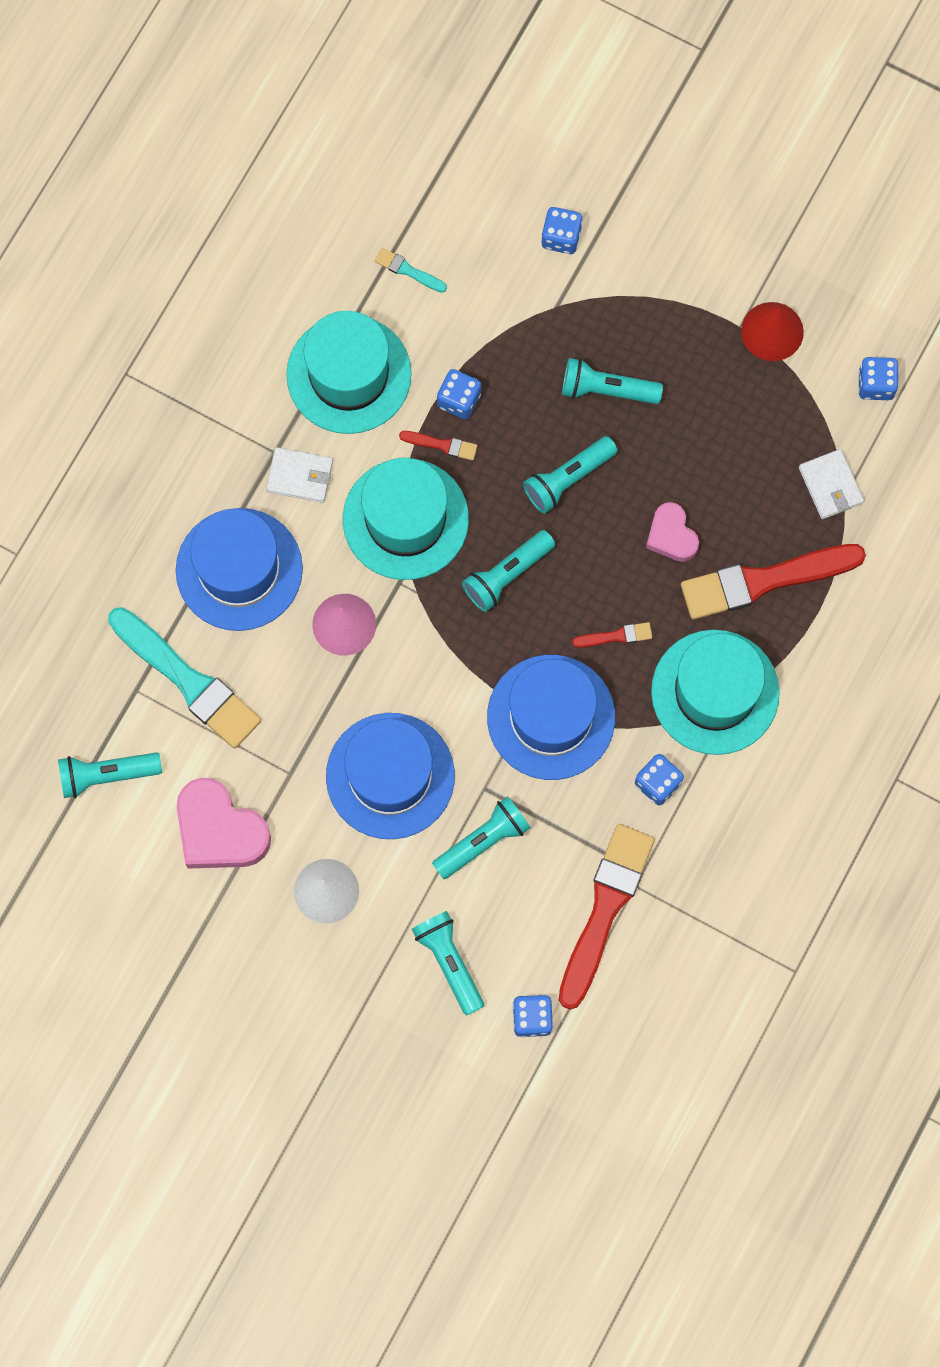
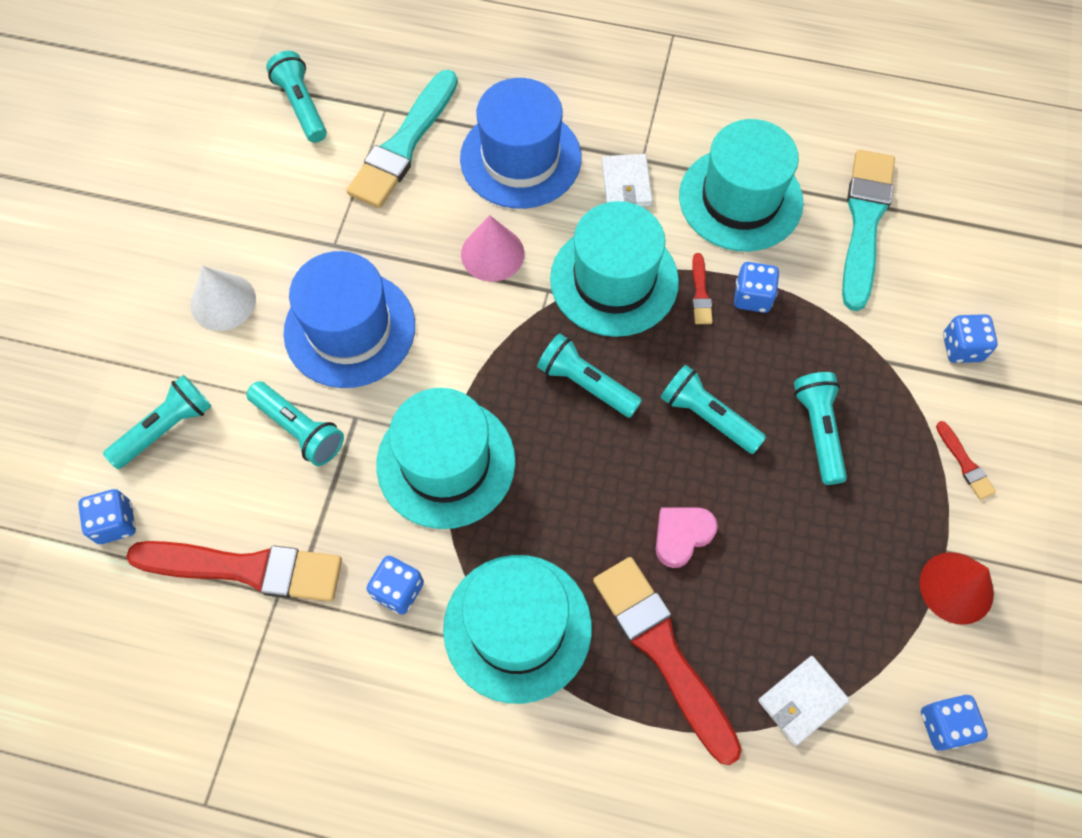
camera: 75 degrees right, 10 degrees down
pink heart [177,778,271,869] -> none
turquoise brush [375,248,447,293] -> turquoise brush [842,150,895,311], size x2.35
blue hat [487,655,615,780] -> turquoise hat [376,388,516,529]
red brush [572,622,652,648] -> red brush moved to [936,421,996,500]

